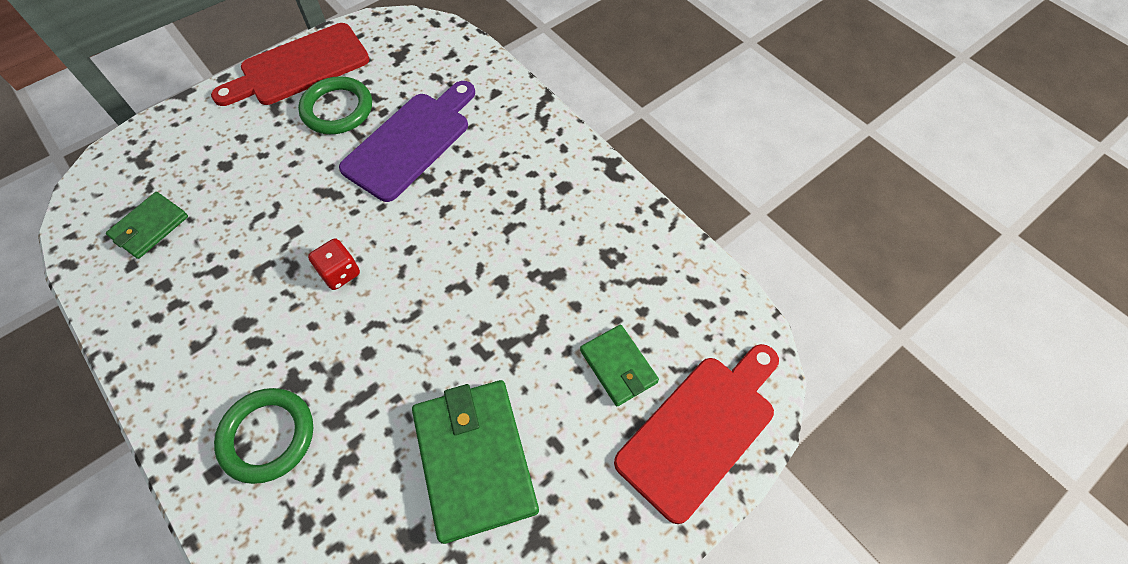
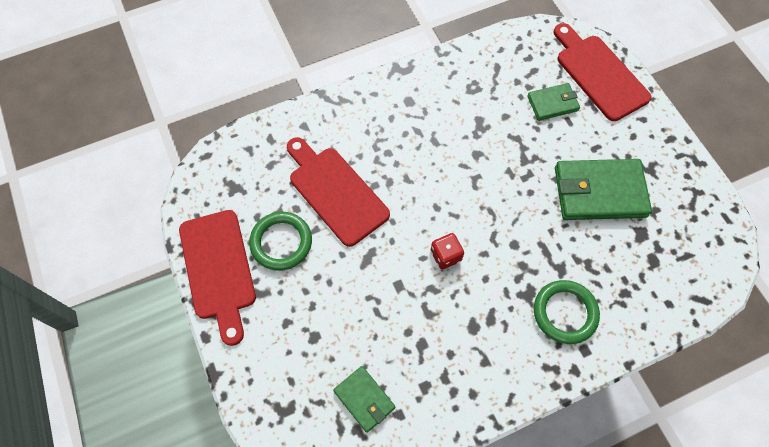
camera: 75 degrees left, 5 degrees up
purple cutting board [339,81,475,202] -> red cutting board [287,137,390,247]

